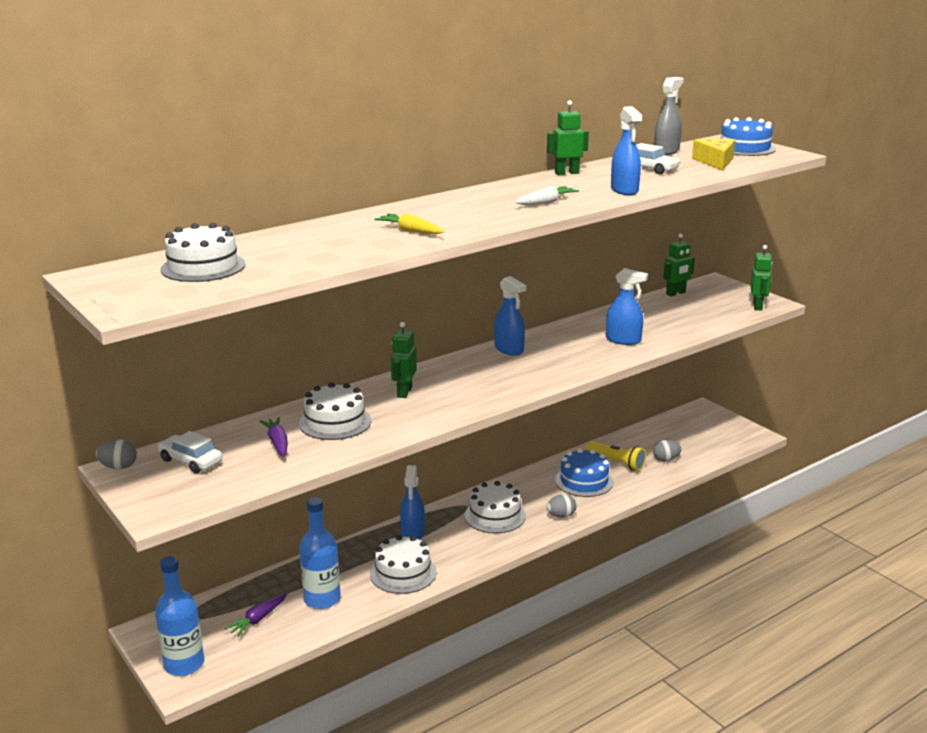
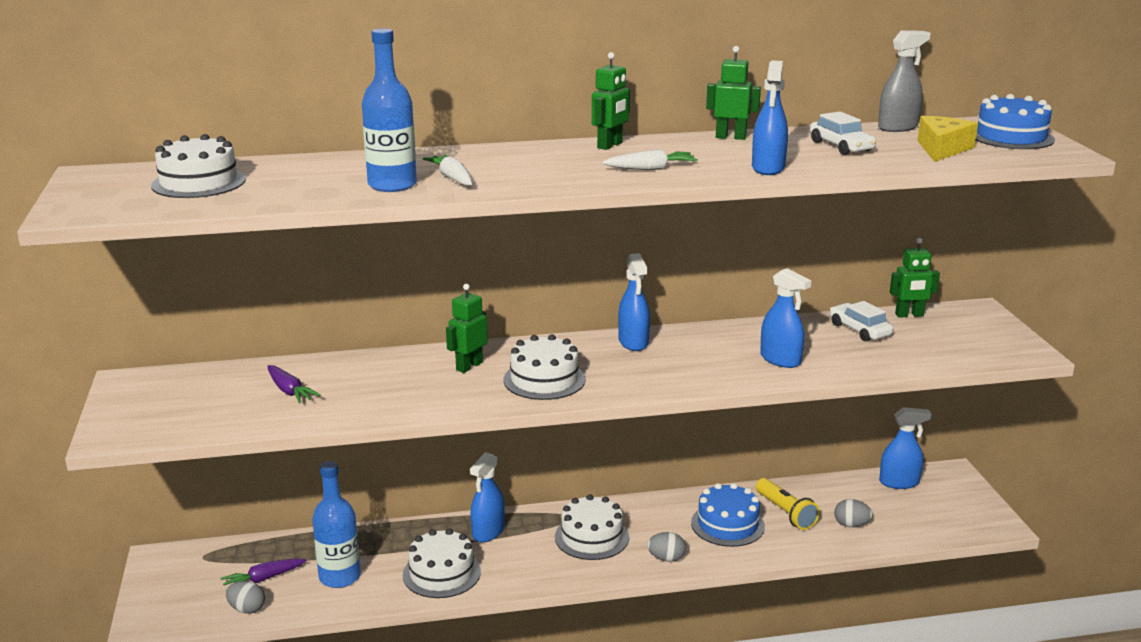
camera: 25 degrees right, 0 degrees up
grey egg [96,440,137,469] -> grey egg moved to [226,581,265,614]
blue bottle [155,556,204,676] -> blue bottle moved to [362,28,417,192]
white car [157,431,222,473] -> white car moved to [830,301,893,341]
purple carrot [259,417,288,457] -> purple carrot turned 135 degrees clockwise [268,365,321,403]
white cake [299,382,371,440] -> white cake moved to [504,334,586,400]
yellow carrot [374,213,444,234] -> white carrot [423,154,472,186]
green robot [750,245,772,311] -> green robot moved to [592,52,630,150]
none -> blue spray bottle [879,407,931,489]

